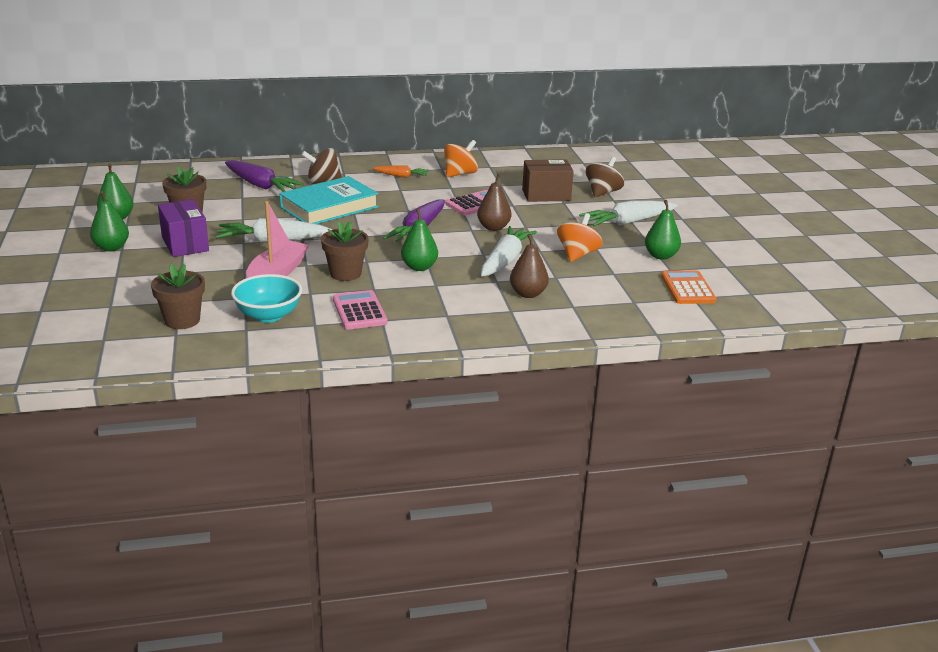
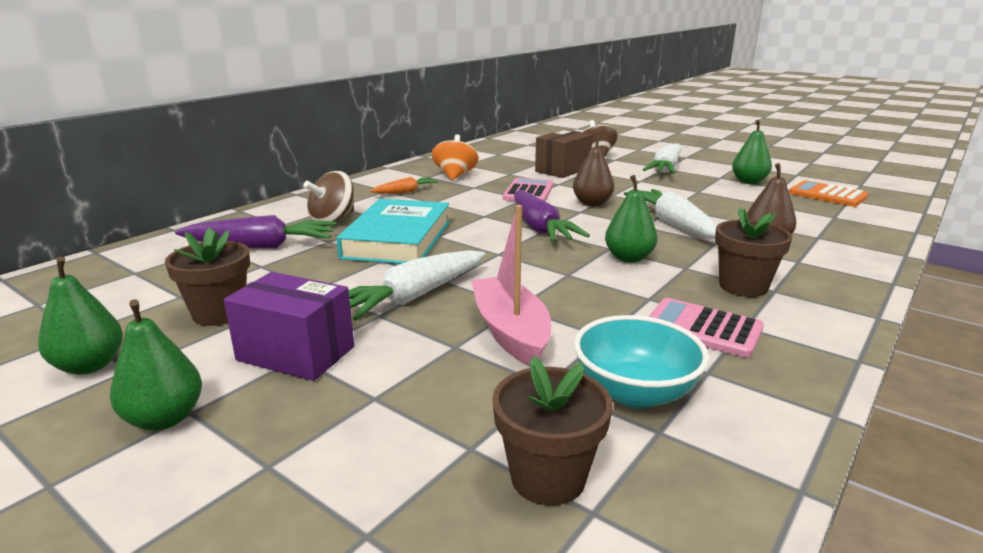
camera: 40 degrees left, 5 degrees down
brown flower pot [321,221,369,281] -> brown flower pot moved to [715,208,792,297]
orange spinning top [557,213,602,262] -> none

